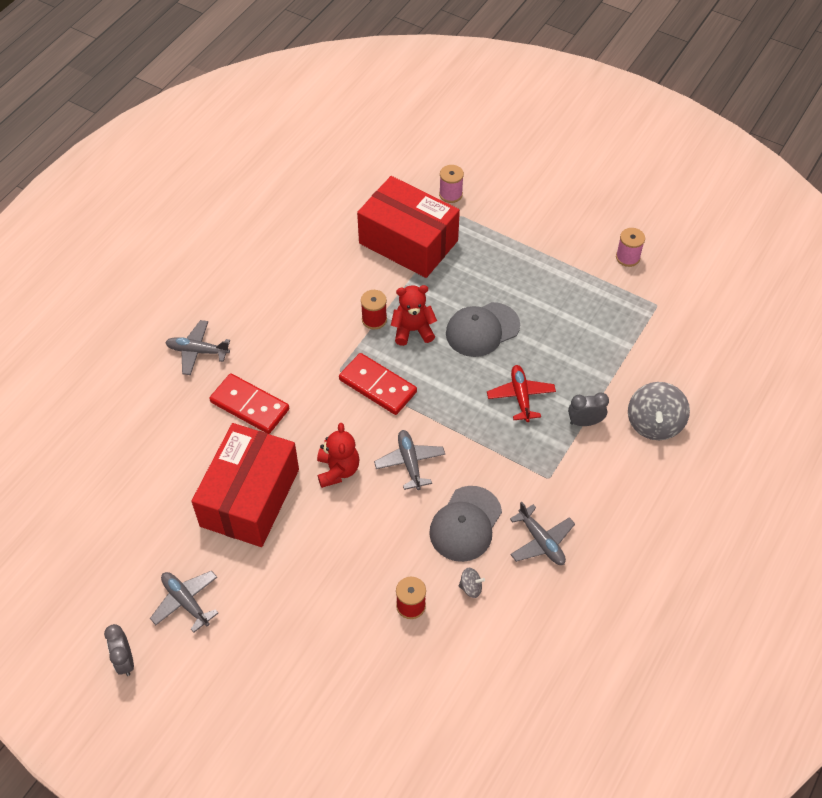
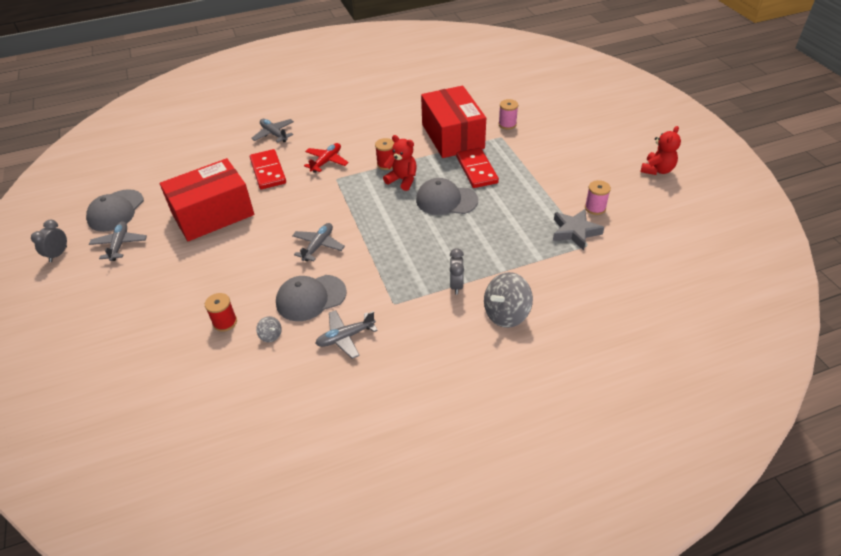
camera: 40 degrees right, 10 degrees down
red teddy bear [317,423,360,488] -> red teddy bear moved to [641,126,681,175]
red domino [339,353,417,415] -> red domino moved to [456,148,499,188]
red plane [487,365,556,422] -> red plane moved to [304,143,349,173]
grey plane [510,502,575,565] -> grey plane turned 60 degrees clockwise [315,310,378,359]
grey clock [568,393,609,426] -> grey clock turned 120 degrees counterclockwise [450,248,464,295]
none -> grey cap [86,189,144,232]
none -> grey star [553,209,604,250]

